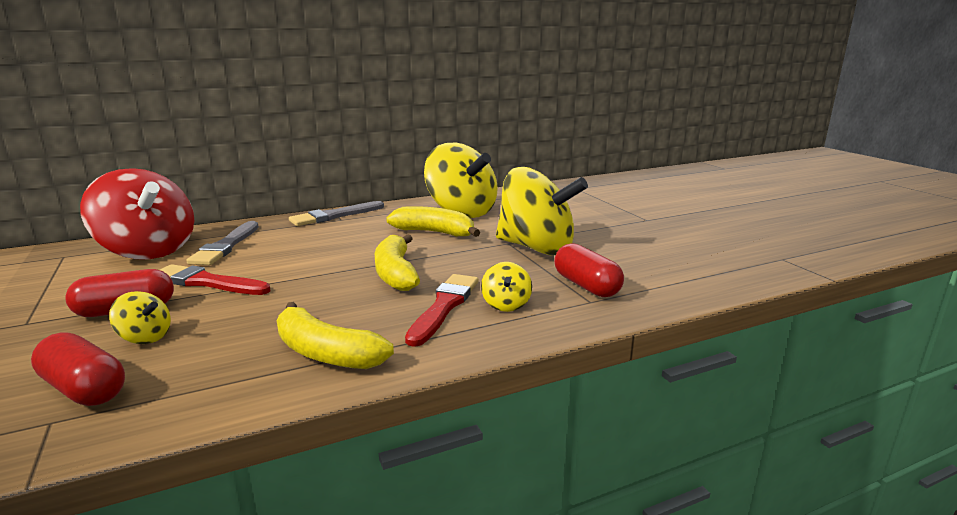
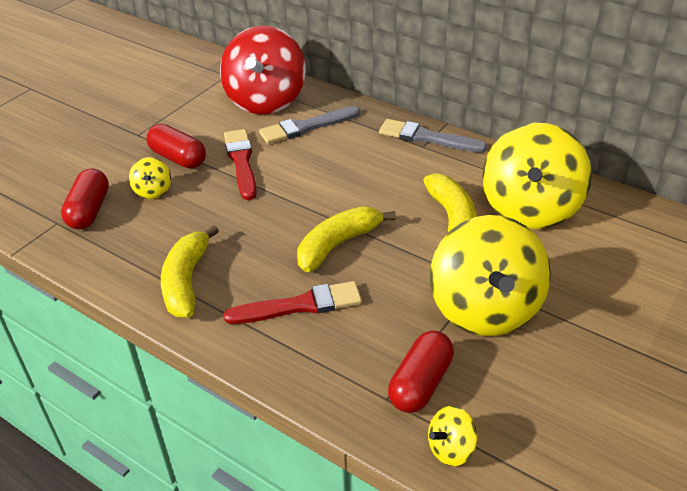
camera: 60 degrees right, 20 degrees up
yellow spinning top [481,262,532,312] -> yellow spinning top moved to [428,406,478,466]

